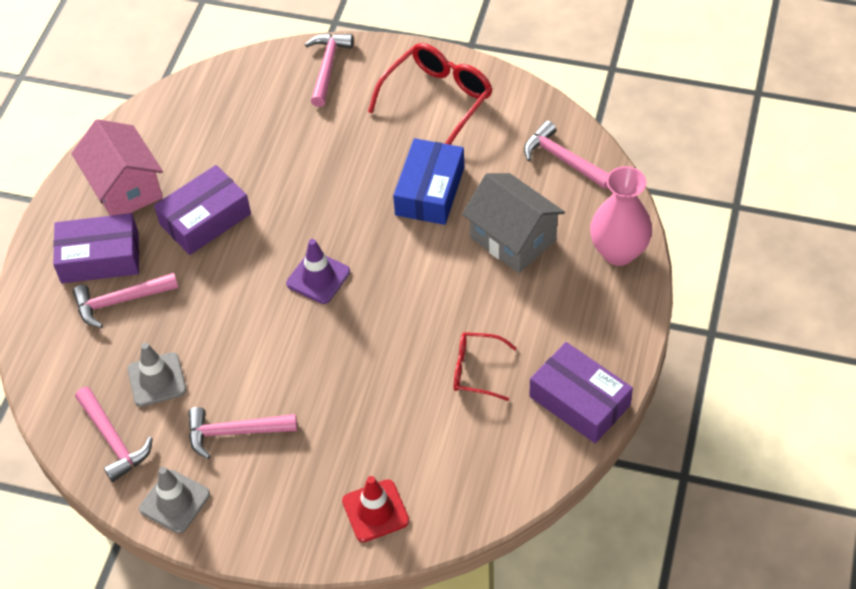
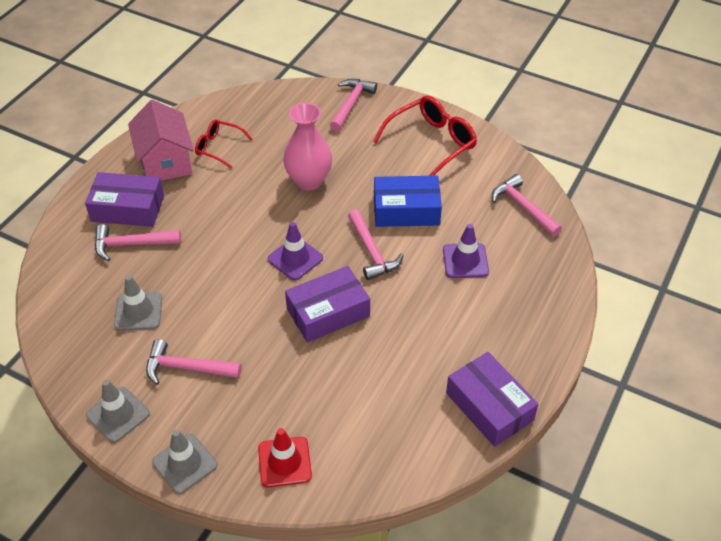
camera: 10 degrees right, 5 degrees down
pink hammer [75,387,153,482] -> pink hammer moved to [348,209,404,280]
purple box [154,165,251,255] -> purple box moved to [285,266,370,342]
blue box [393,138,464,225] -> blue box turned 60 degrees clockwise [374,176,442,227]
red glasses [454,332,517,401] -> red glasses moved to [195,120,252,169]
grey house [462,173,565,273] -> purple traffic cone [443,224,489,278]
pink vase [590,166,652,266] -> pink vase moved to [283,103,332,190]
none -> grey traffic cone [152,430,217,494]

